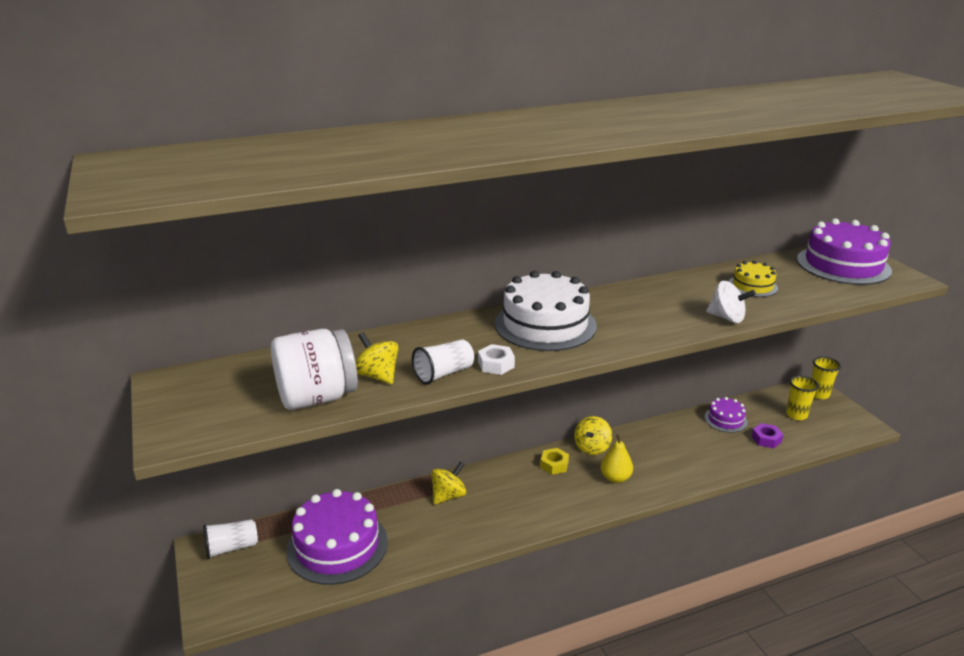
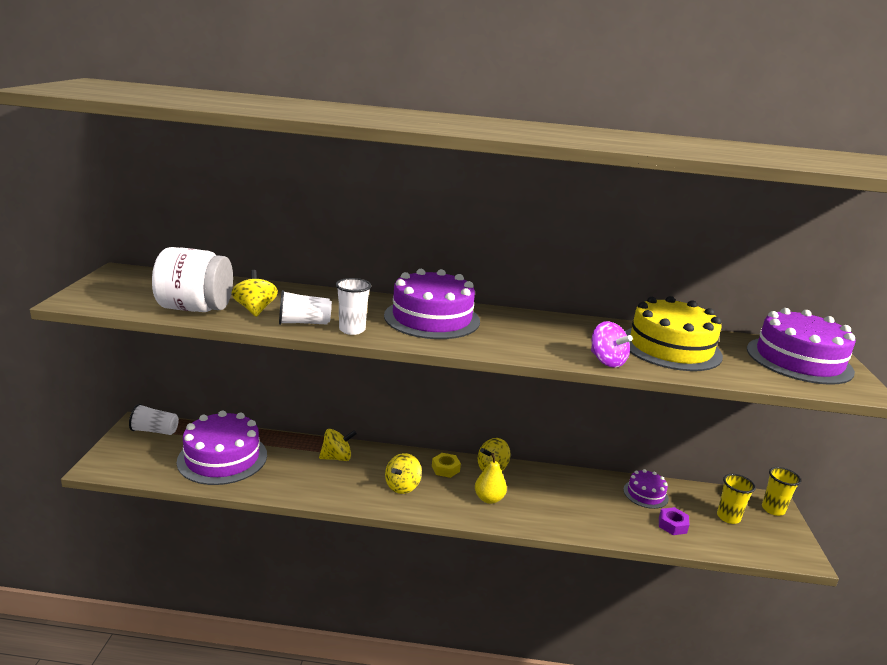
camera: 25 degrees right, 5 degrees down
white nut [478,344,515,375] -> white cup [336,278,371,335]
white cake [495,271,597,351] -> purple cake [384,269,480,339]
white spinning top [706,281,756,323] -> purple spinning top [591,321,633,368]
yellow cake [729,261,778,297] -> yellow cake [625,296,723,371], size x1.95
none -> yellow spinning top [385,453,422,494]

